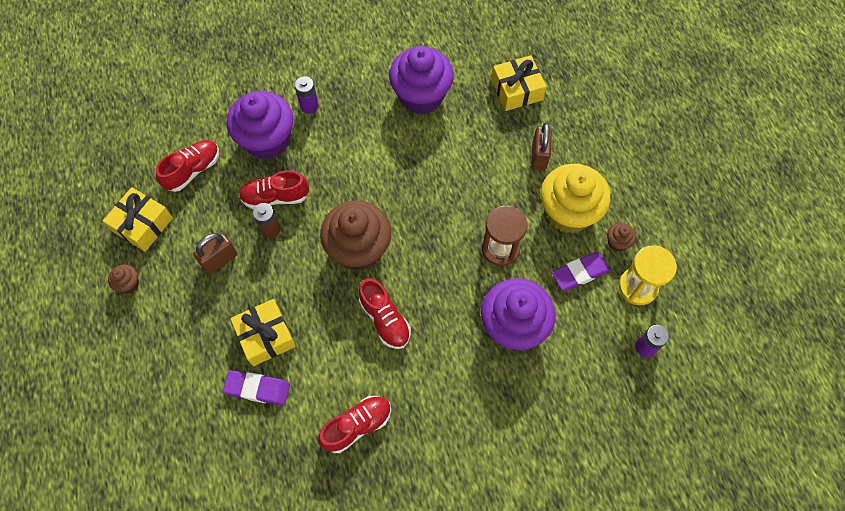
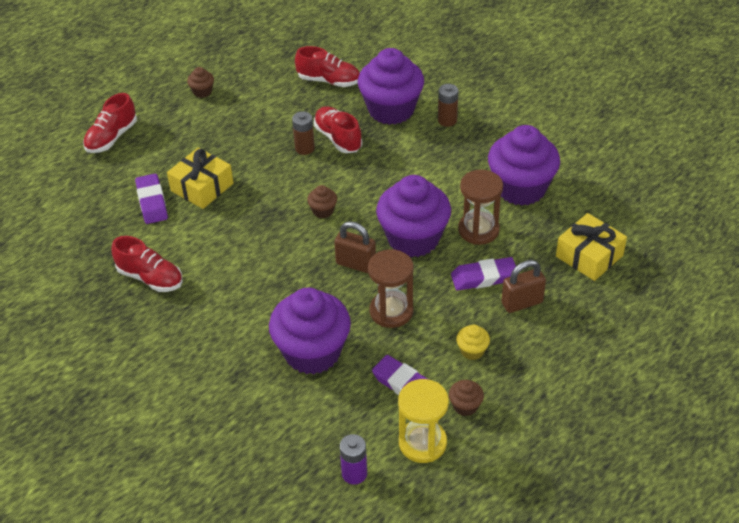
camera: 65 degrees right, 20 degrees down
yellow gift [103,187,173,252] -> none
brown padlock [193,233,237,275] -> brown padlock moved to [334,221,376,273]
purple battery [295,76,319,114] -> brown battery [438,84,458,127]
brown cupcake [320,201,391,271] -> brown cupcake [307,185,337,218], size x0.42
red shoe [359,278,411,349] -> red shoe moved to [83,93,137,153]
yellow cupcake [541,164,610,233] -> yellow cupcake [456,325,490,360], size x0.42
none -> purple cupcake [376,175,451,257]
none -> purple eraser [451,257,516,291]
none -> brown hourglass [458,170,503,245]

